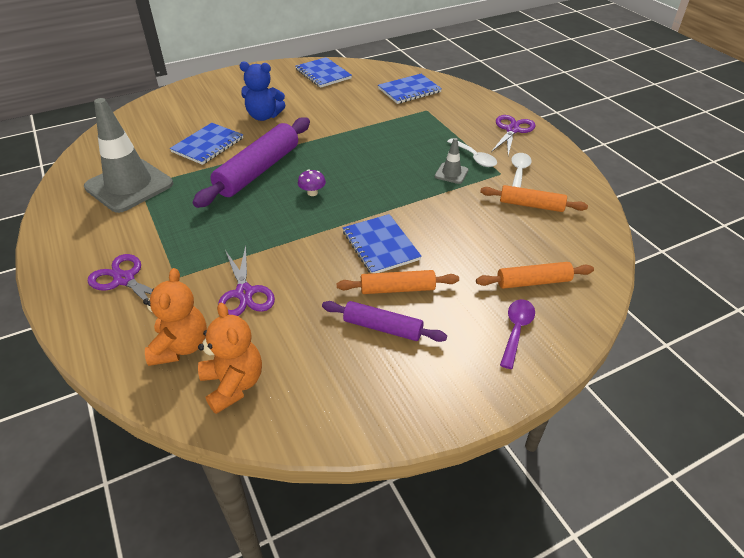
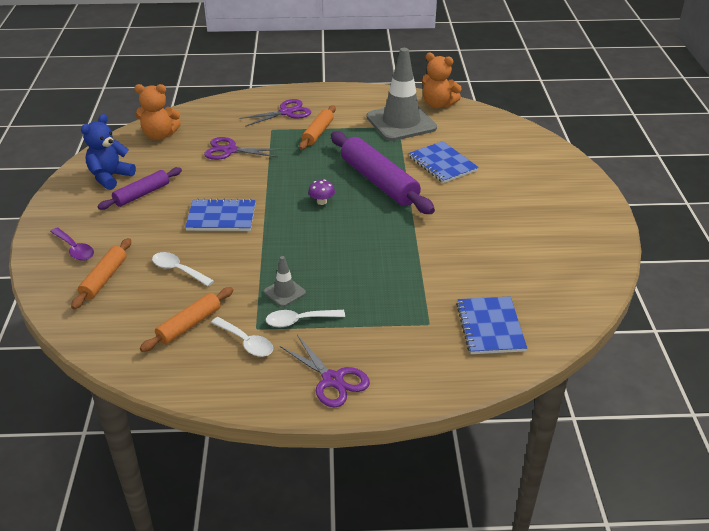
camera: 115 degrees right, 5 degrees down
orange teddy bear [143,268,207,366] -> orange teddy bear moved to [422,53,462,109]
blue teddy bear [239,62,285,121] -> blue teddy bear moved to [81,114,136,190]
blue notebook [296,57,352,88] -> none
orange rolling pin [337,270,459,294] -> orange rolling pin moved to [299,105,336,150]
none -> white spoon [152,252,214,286]

